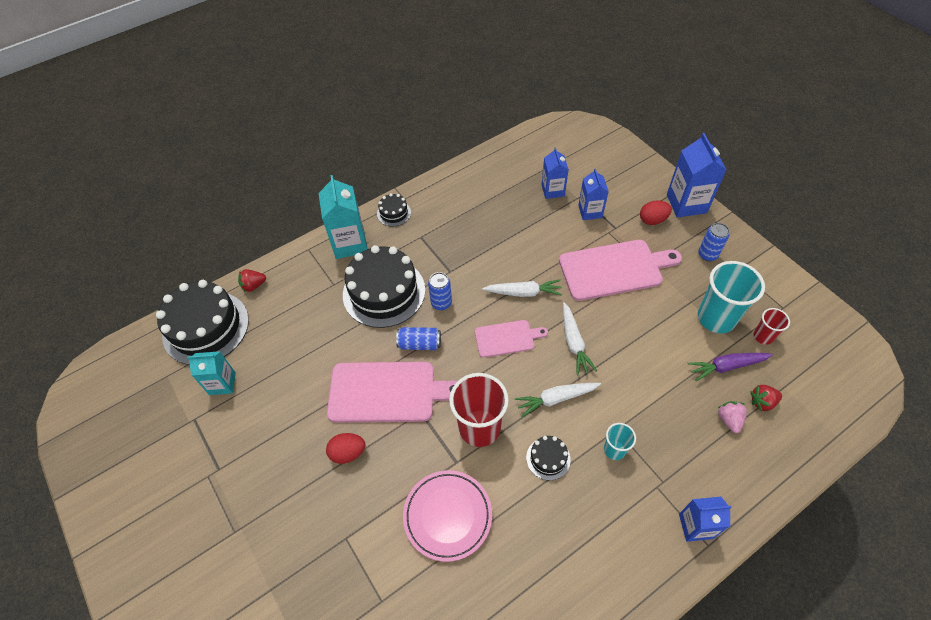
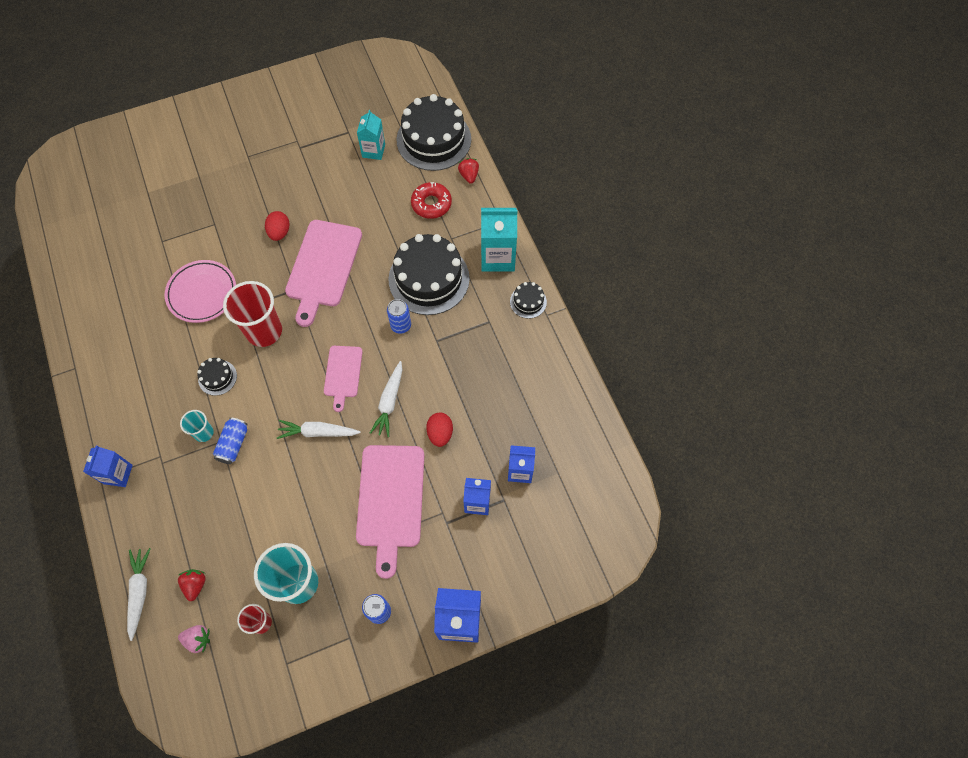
camera: 100 degrees right, 10 degrees up
blue can [396,327,441,350] -> blue can moved to [213,418,248,464]
white carrot [515,383,601,417] -> white carrot moved to [127,548,151,641]
red egg [640,200,672,225] -> red egg moved to [426,413,453,447]
purple carrot [687,353,773,381] -> none
pink strawberry [718,401,747,433] -> pink strawberry moved to [178,625,210,653]
none -> red donut [411,182,452,219]

